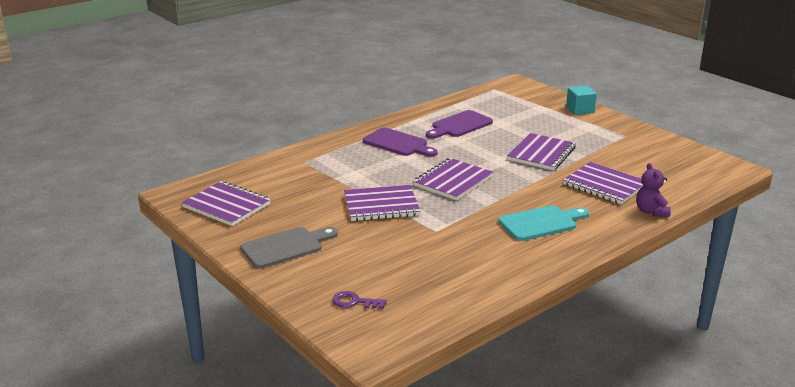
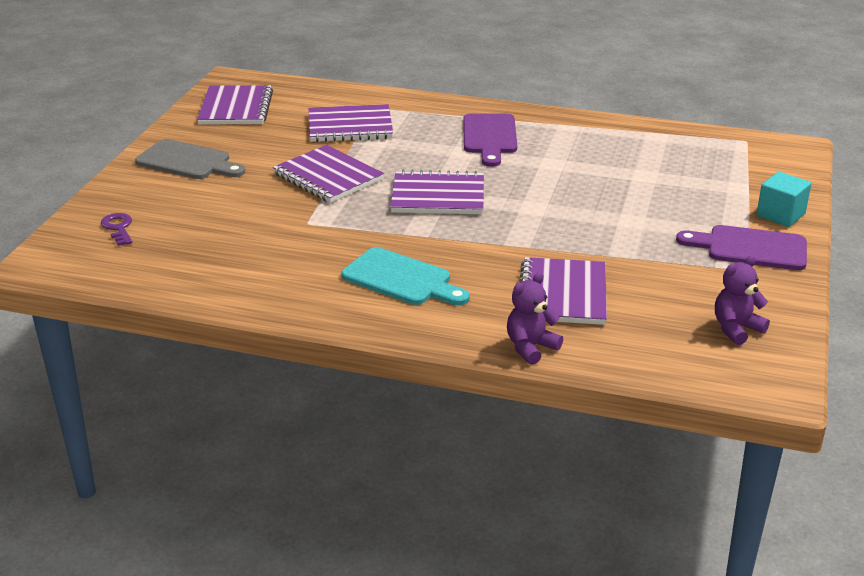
camera: 55 degrees right, 5 degrees up
purple cutting board [426,110,493,139] -> purple cutting board moved to [676,225,807,270]
purple notebook [507,133,576,170] -> purple notebook moved to [309,104,393,142]
none -> purple teddy bear [715,256,770,345]

